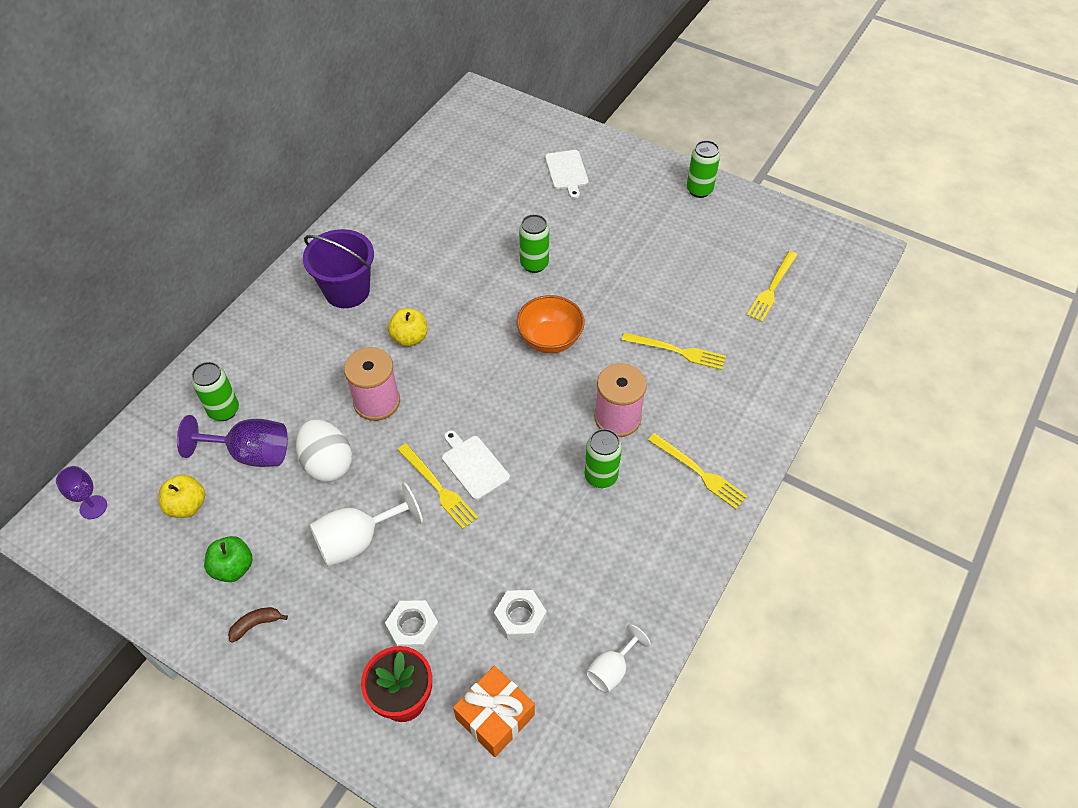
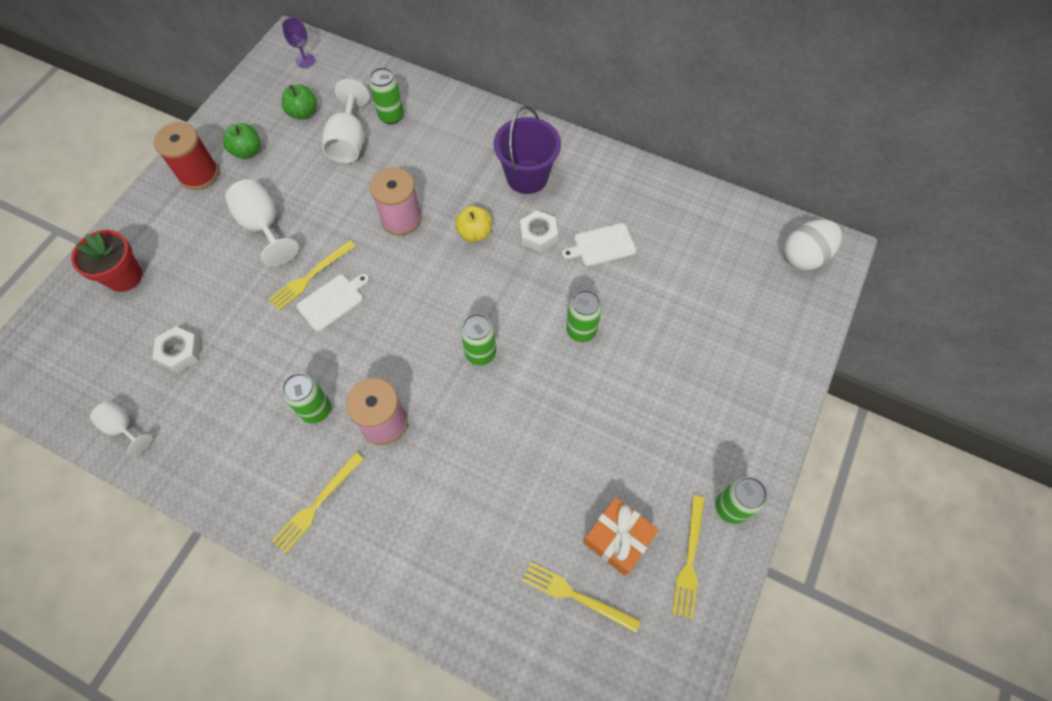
camera: 85 degrees right, 10 degrees up
yellow apple [159,475,205,518] -> green apple [281,84,317,120]
purple goblet [177,415,288,467] -> white goblet [322,79,370,163]
brown banana [228,607,288,643] -> red spool [154,122,219,190]
white egg [296,419,352,482] -> white egg moved to [784,219,842,270]
white nut [385,600,440,651] -> white nut moved to [520,210,558,252]
orange gift [453,666,535,757] -> orange gift moved to [583,497,659,576]
orange bowl [517,295,585,353] -> green can [461,314,496,365]
white cutting board [545,150,589,199] -> white cutting board moved to [562,223,636,267]
yellow fork [622,332,726,370] -> yellow fork moved to [672,495,705,619]

